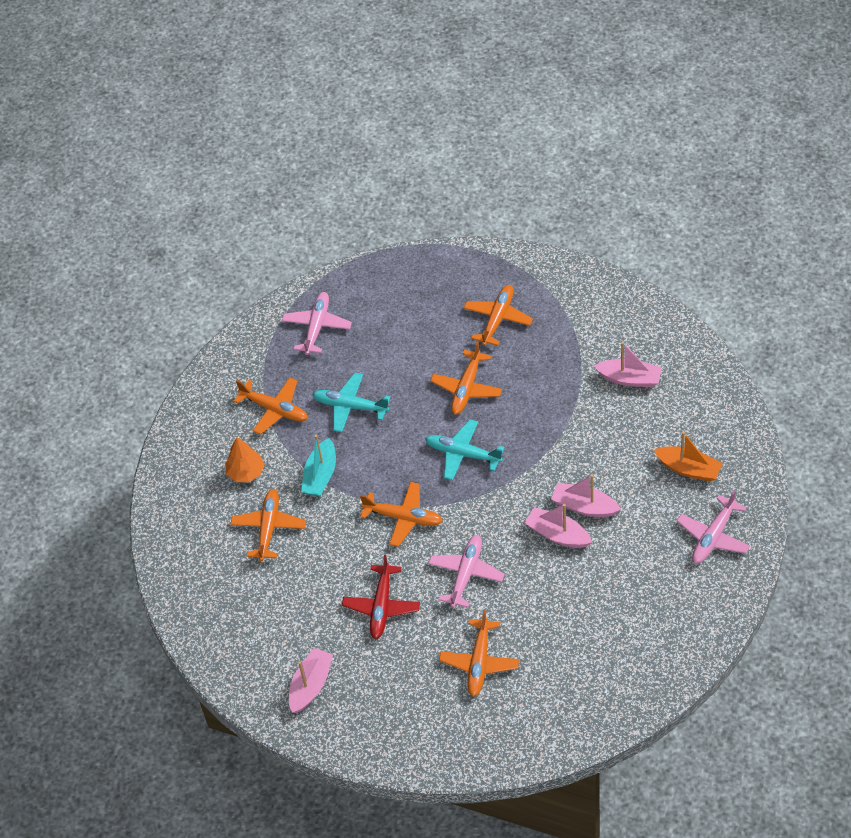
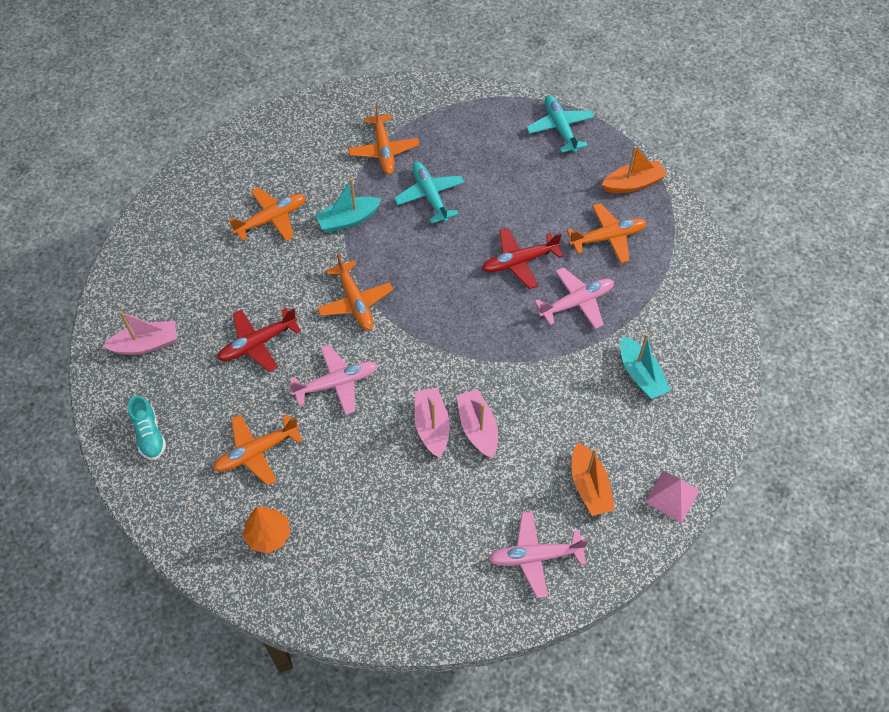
camera: 45 degrees right, 5 degrees up
orange tree [225,437,264,482] -> orange tree moved to [243,507,291,554]
pink plane [282,292,352,355] -> pink plane moved to [534,267,614,329]
turquoise plane [425,419,505,480] -> turquoise plane moved to [526,95,594,153]
orange plane [430,341,502,415] -> red plane [482,228,563,289]
pink boat [594,342,662,387] -> turquoise boat [620,334,671,399]
none -> turquoise shoe [128,395,166,460]
none -> orange boat [602,146,667,193]
none -> pink pyramid [645,470,700,523]

